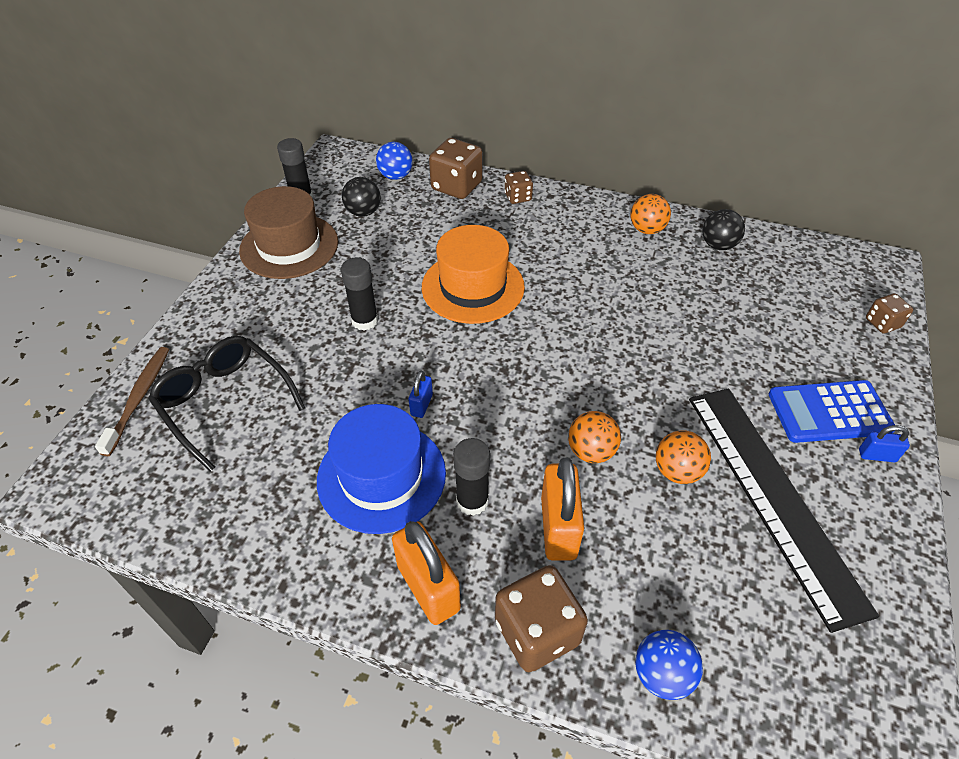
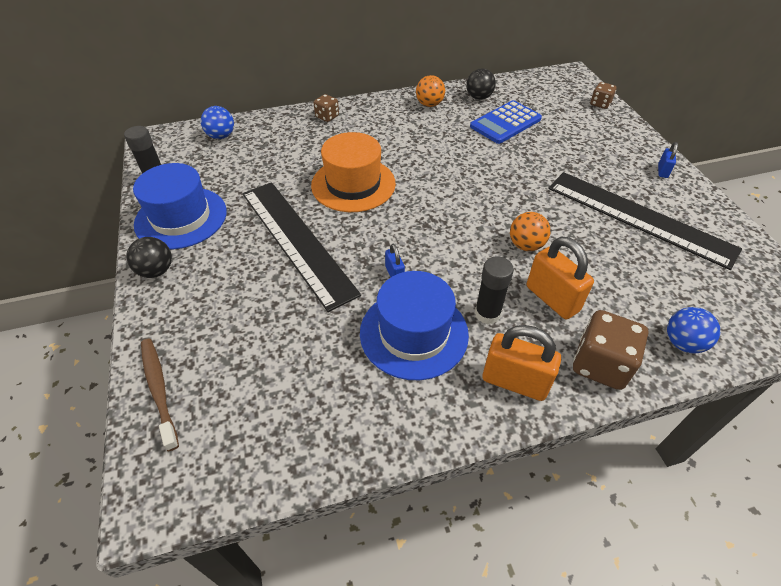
camera: 35 degrees left, 0 degrees up
black glasses [148,336,305,472] -> none
brown hat [239,186,338,279] -> blue hat [133,163,227,250]
black glue stick [341,257,378,330] -> black ruler [242,182,361,312]
black ball [342,177,381,217] -> black ball moved to [126,237,172,278]
brown dice [429,138,483,199] -> none
orange ball [656,430,711,484] -> none
blue calculator [769,380,895,443] -> blue calculator moved to [470,100,542,144]
blue padlock [859,425,910,462] -> blue padlock turned 45 degrees counterclockwise [658,142,678,178]

